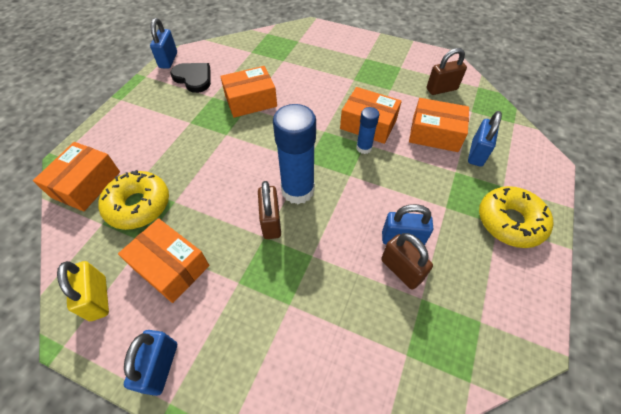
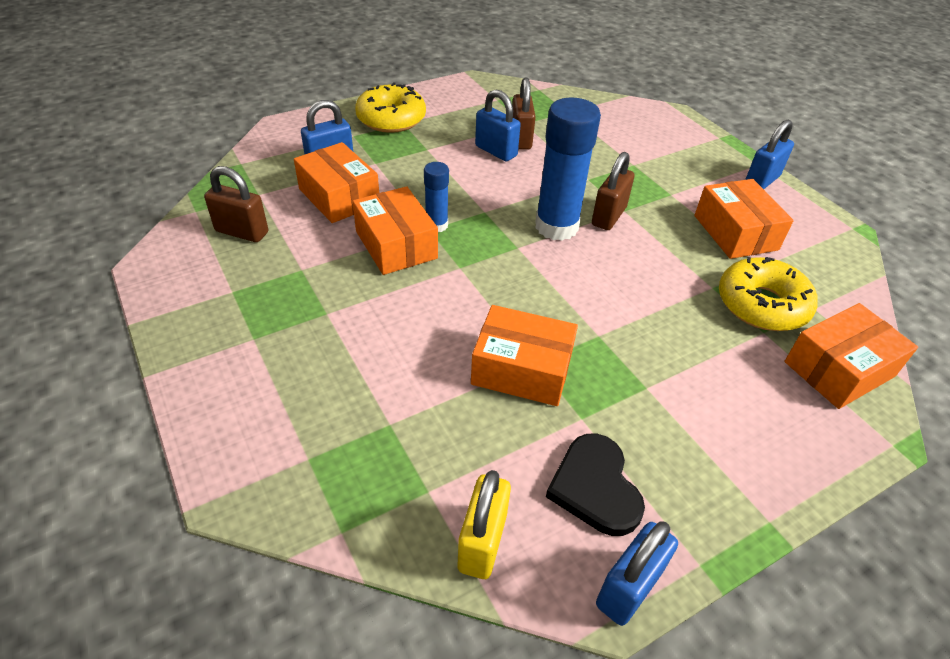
camera: 145 degrees left, 10 degrees down
yellow padlock [57,261,109,321] -> yellow padlock moved to [458,470,511,579]

